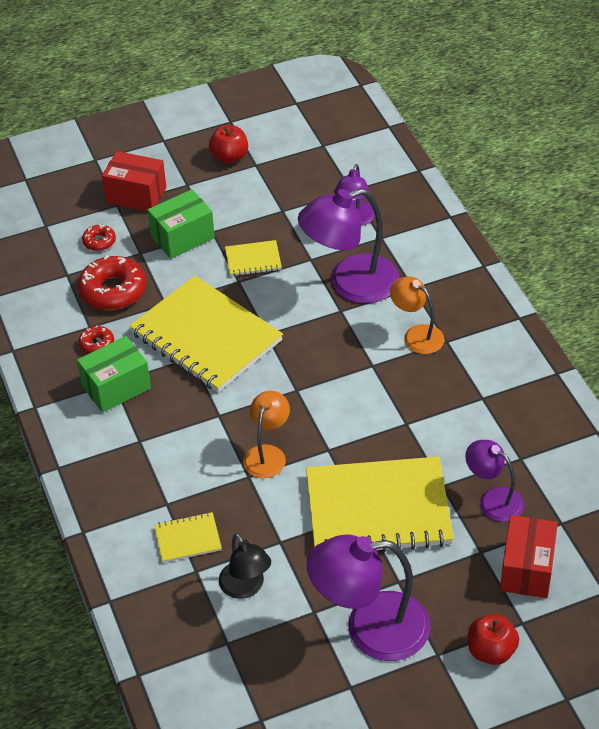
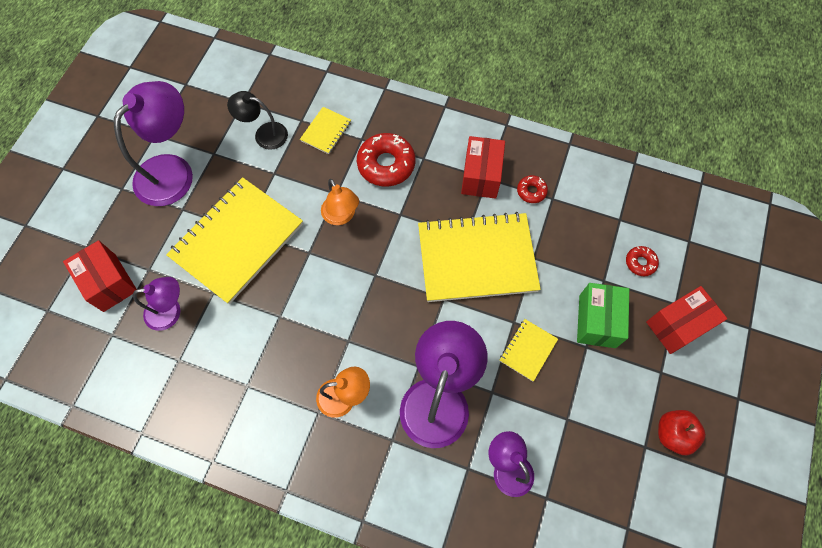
camera: 130 degrees right, 20 degrees up
green box [77,336,151,413] -> red box [461,136,505,199]
red donut [78,255,146,310] -> red donut moved to [357,133,415,186]
red apple [468,614,519,665] -> none

